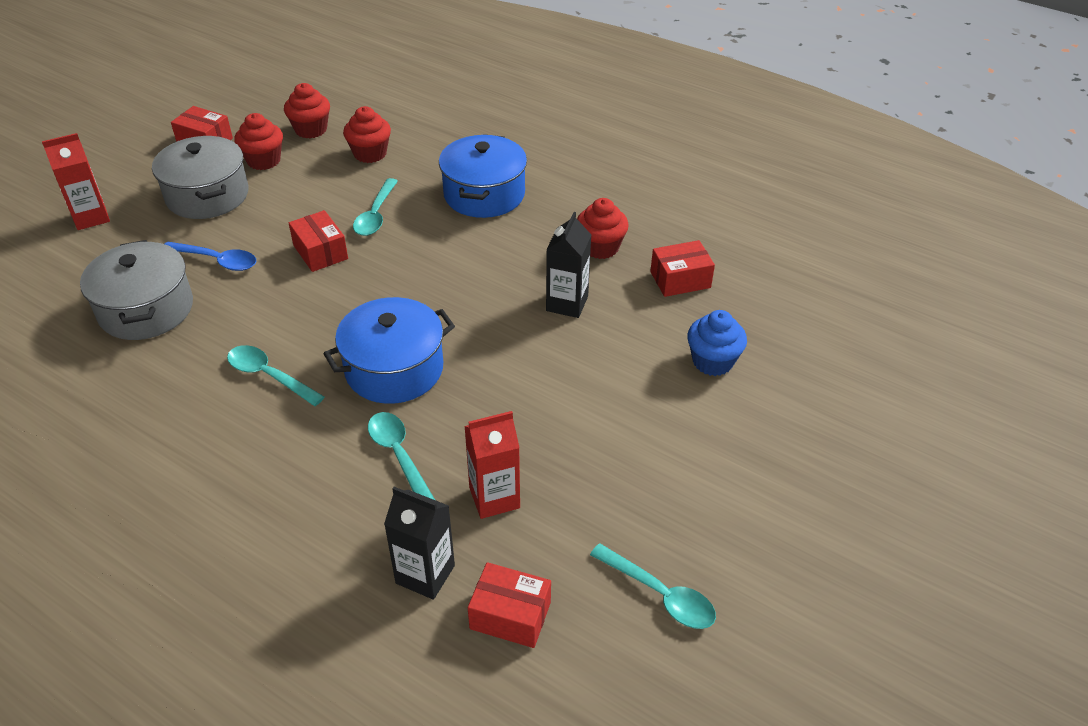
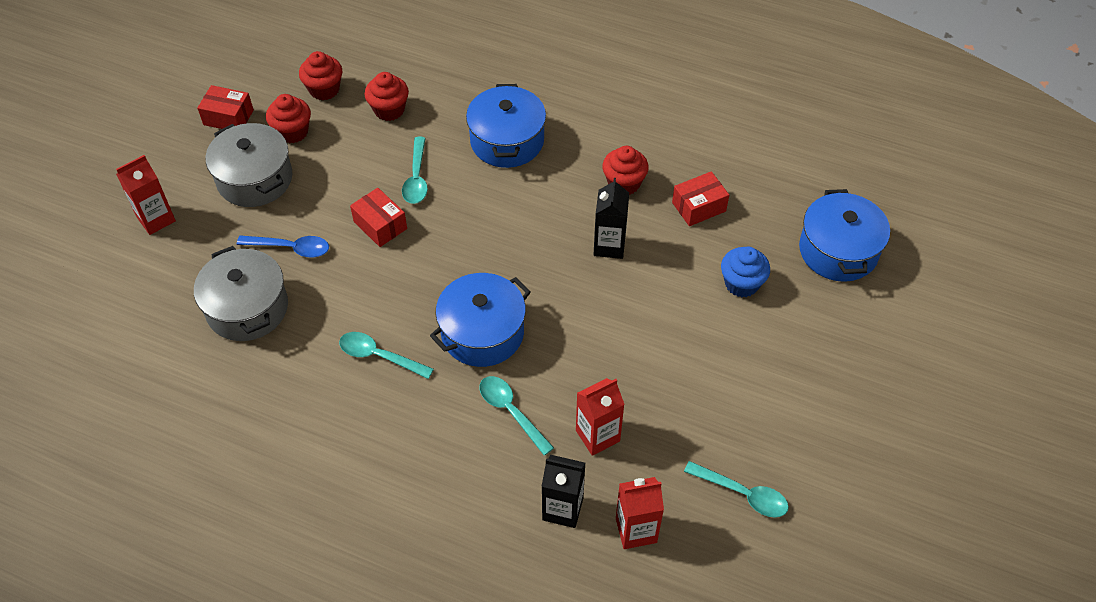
camera: 10 degrees left, 10 degrees up
red box [468,562,551,648] -> red carton [616,477,664,549]
none -> blue pot [799,189,890,282]

